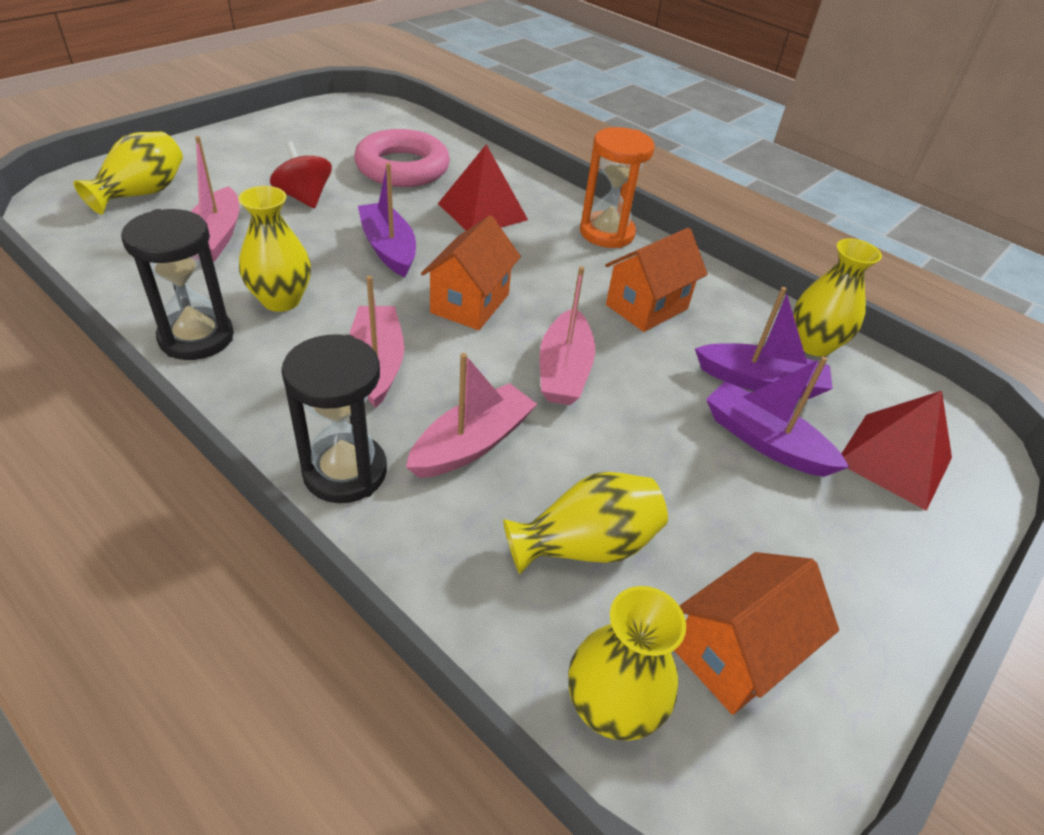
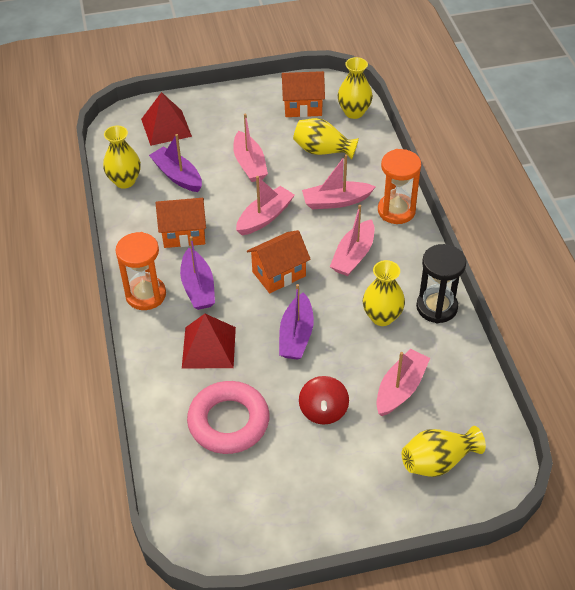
camera: 140 degrees left, 5 degrees up
black hourglass [281,335,387,503] -> orange hourglass [378,149,421,224]
purple boat [706,356,849,477] -> purple boat moved to [180,236,215,310]
none -> pink boat [233,113,268,182]

